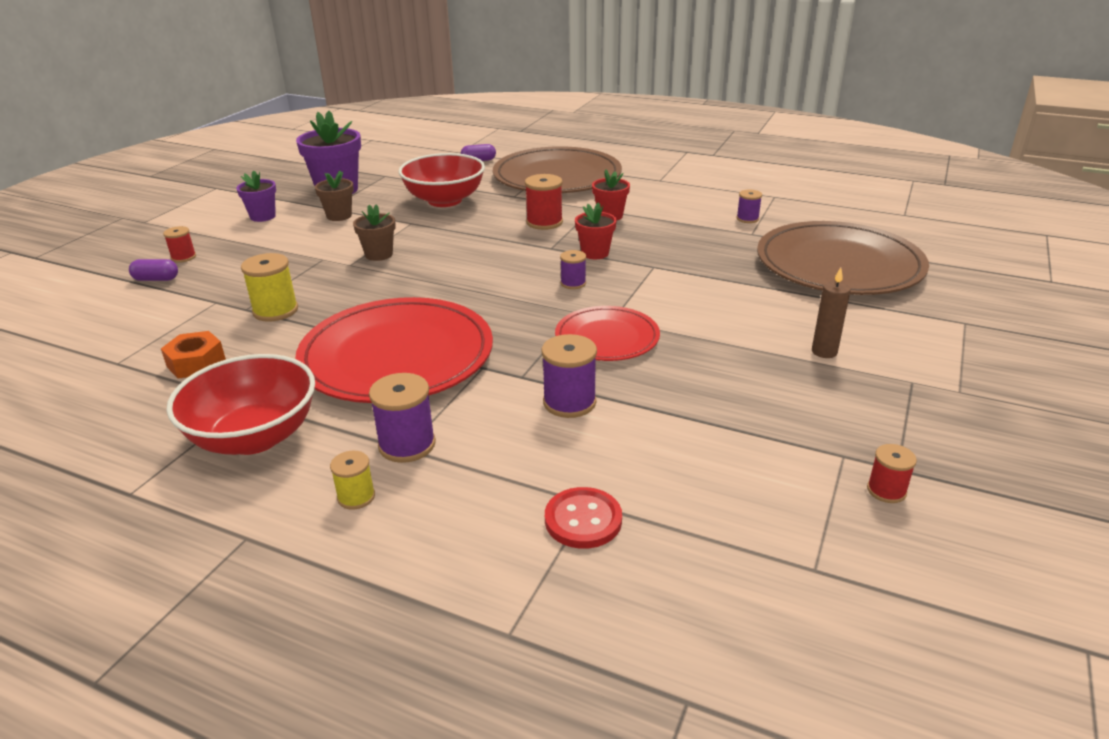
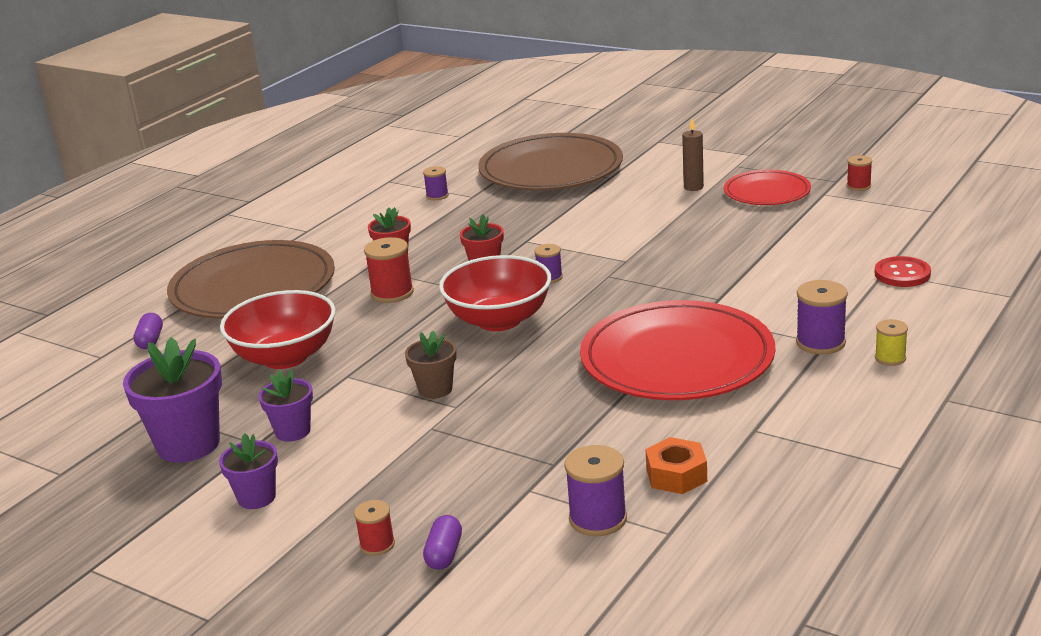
camera: 80 degrees left, 5 degrees down
red bowl [166,354,315,455] -> red bowl moved to [439,255,551,331]
yellow spool [241,253,298,322] -> none
brown flower pot [315,171,354,221] -> purple flower pot [258,370,313,442]
purple spool [542,334,597,418] -> purple spool moved to [565,445,627,536]
red plate [555,306,660,361] -> red plate moved to [724,170,811,205]

